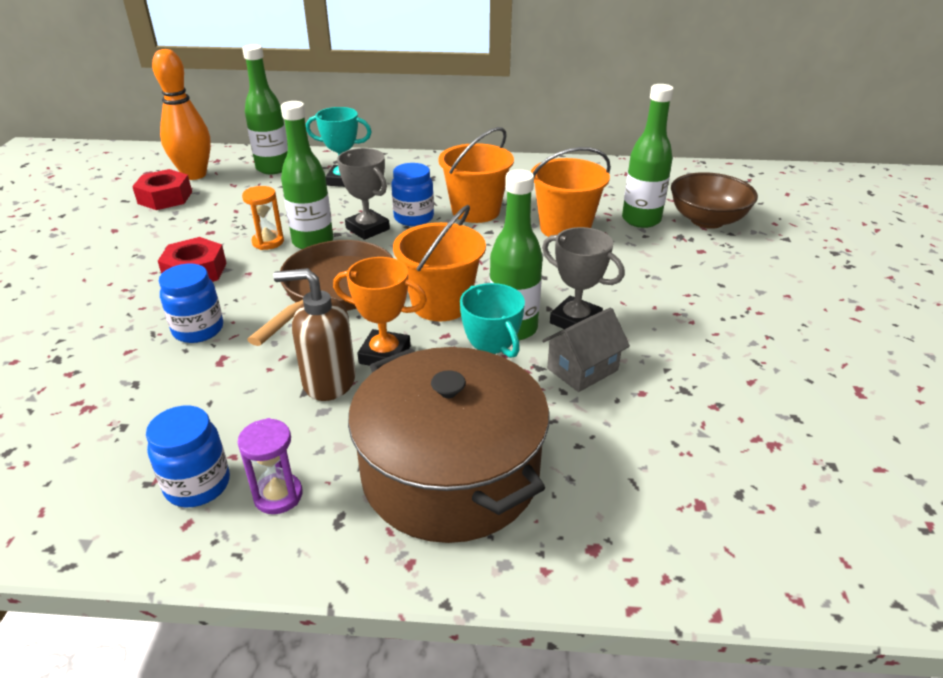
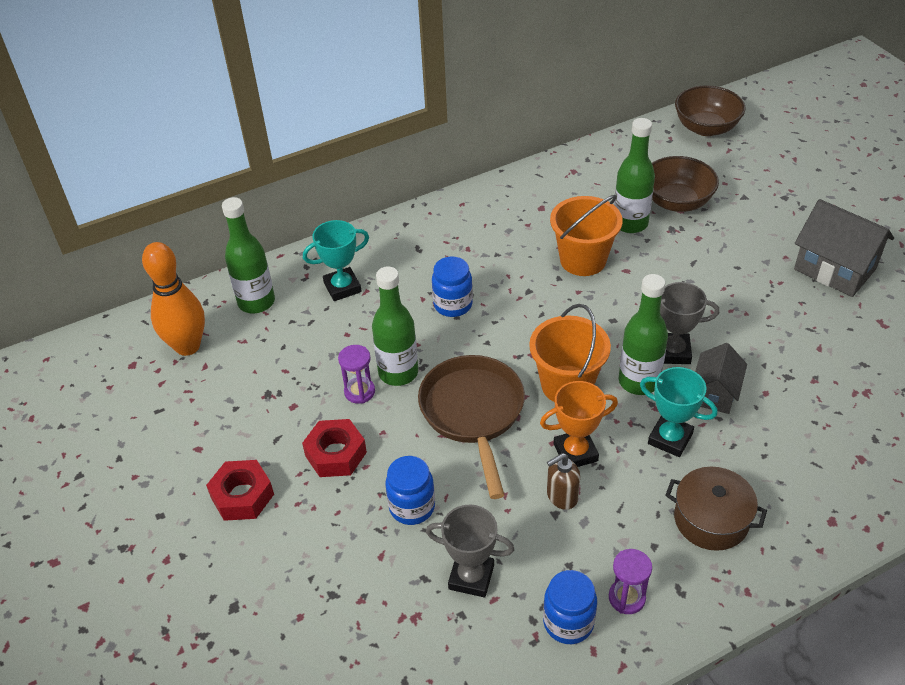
camera: 30 degrees left, 10 degrees up
red nut [132,169,192,210] -> red nut moved to [206,460,274,521]
orange hourglass [242,186,284,250] -> purple hourglass [338,345,375,404]
brown soap dispenser [273,268,356,401] -> brown soap dispenser [547,453,580,510], size x0.66
grey trophy [337,148,390,240] -> grey trophy moved to [426,505,515,598]
brown pot [348,347,550,543] -> brown pot [665,467,767,551], size x0.56
orange bucket [438,127,514,223] -> none
none -> brown bowl [675,85,745,136]
none -> grey house [794,199,894,297]

